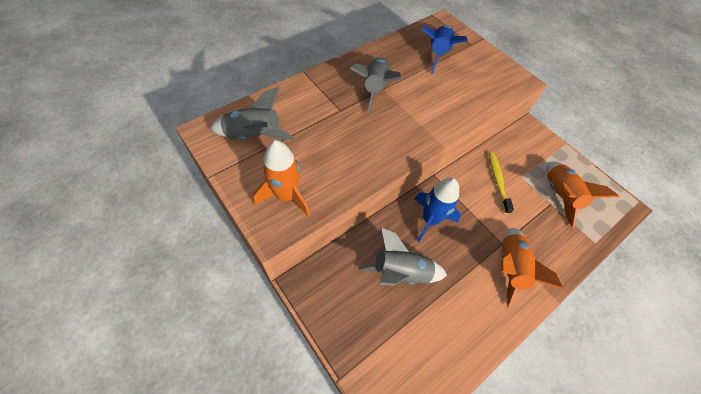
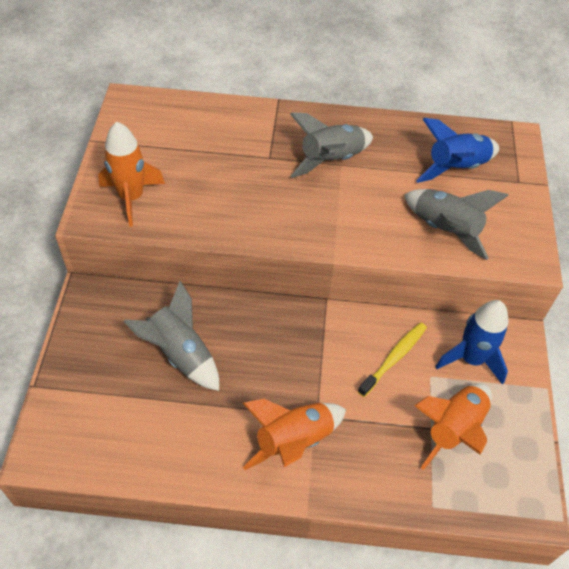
camera: 45 degrees right, 5 degrees down
grey rocket [210,87,295,140] -> grey rocket moved to [405,189,509,260]
blue rocket [414,178,461,242] -> blue rocket moved to [435,300,508,385]

